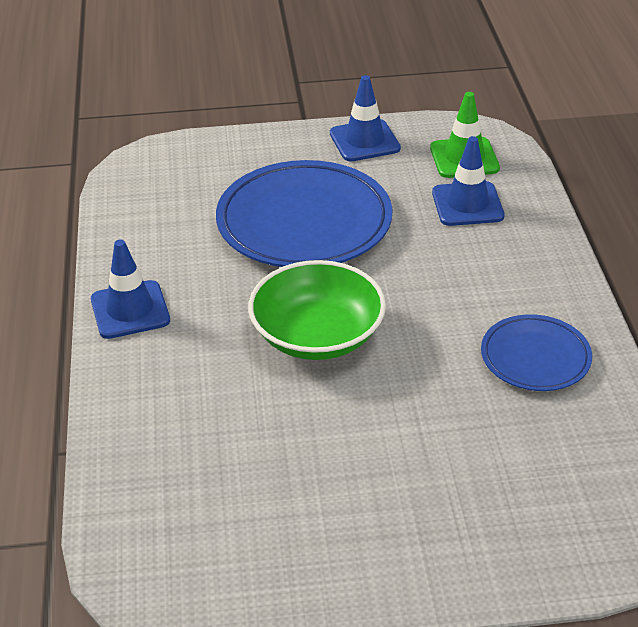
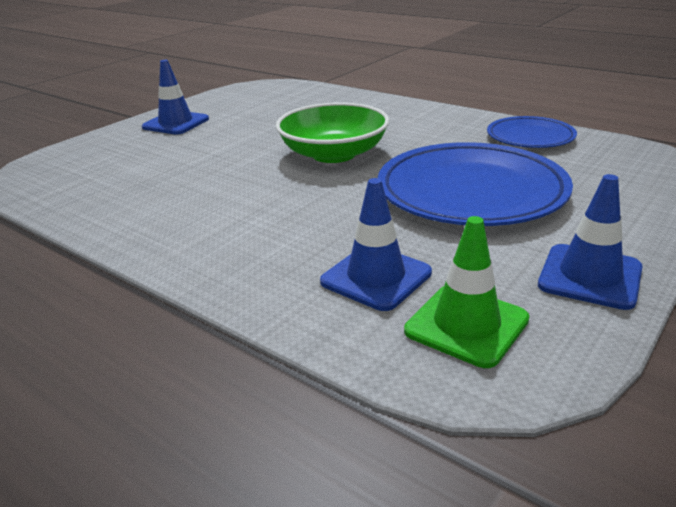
camera: 135 degrees right, 10 degrees down
blue traffic cone [91,239,170,339] -> blue traffic cone moved to [142,60,209,135]
blue plate [481,314,592,391] -> blue plate moved to [487,116,577,148]

